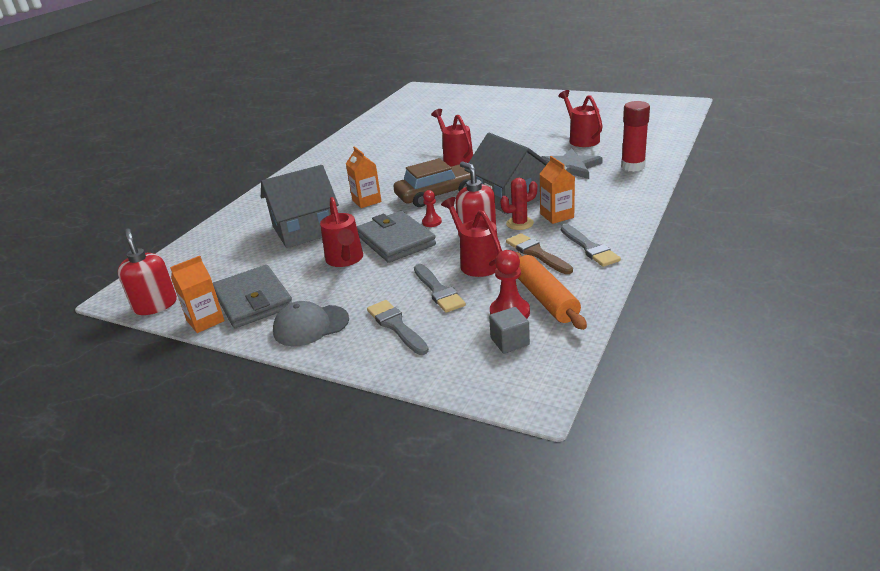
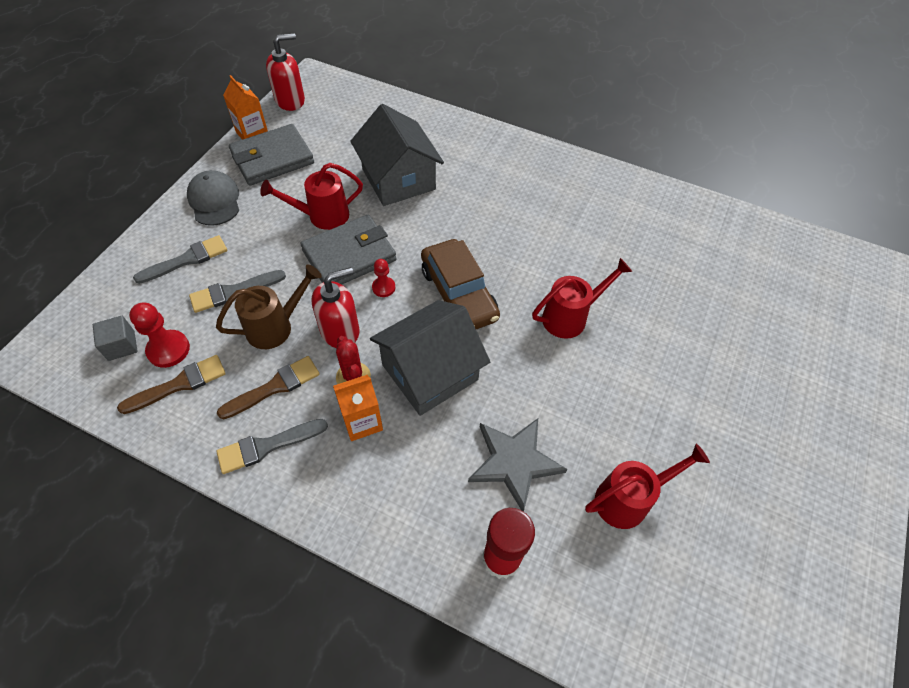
camera: 85 degrees right, 25 degrees up
orange carton [346,146,382,208] -> none
red watering can [441,197,502,277] -> brown watering can [216,265,322,349]
orange rolling pin [515,252,587,330] -> brown brush [117,355,226,414]

